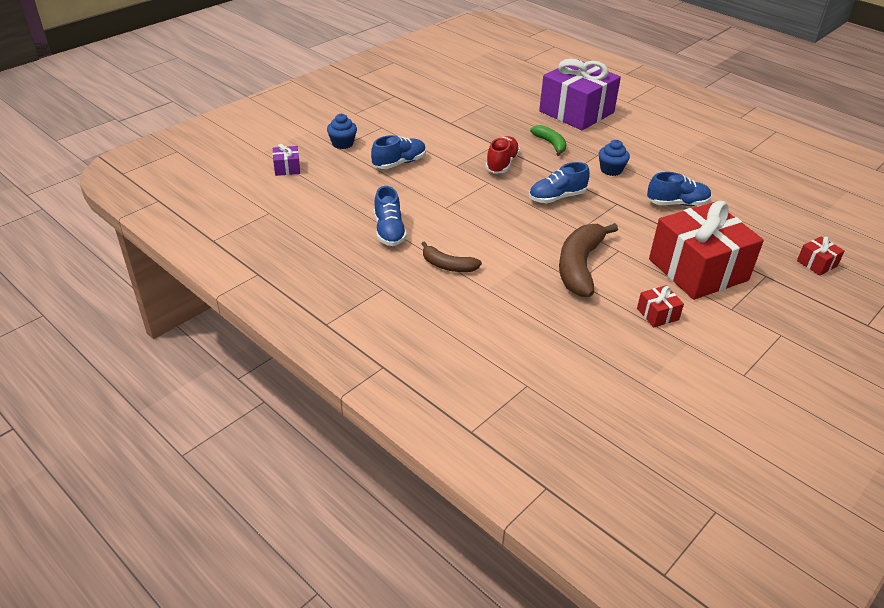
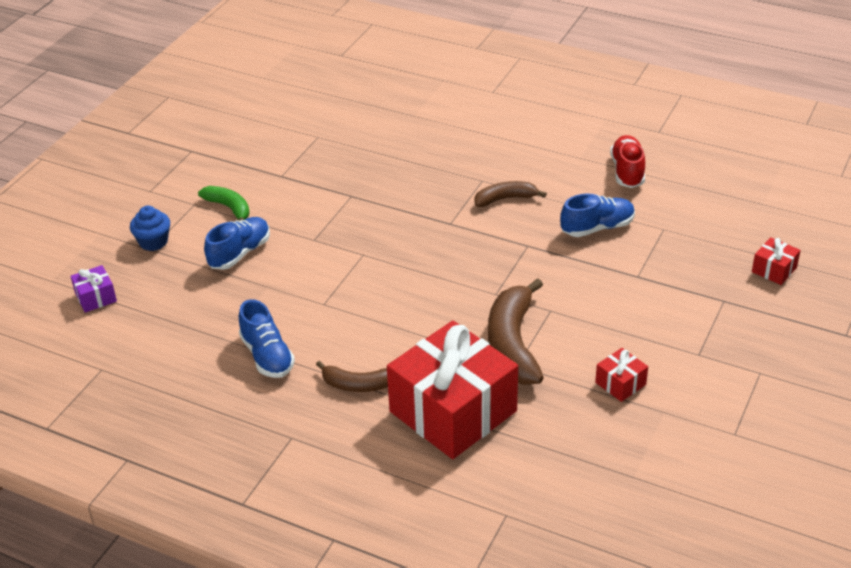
camera: 15 degrees left, 0 degrees up
red shoe [485,136,520,174] -> red shoe moved to [610,135,645,188]
blue shoe [529,162,590,203] -> none
green banana [530,125,567,156] -> green banana moved to [198,186,250,221]
purple gift [539,59,621,130] -> none
blue cupcake [598,140,630,176] -> brown banana [474,181,547,207]
red gift [649,201,764,300] -> red gift moved to [387,320,518,459]

